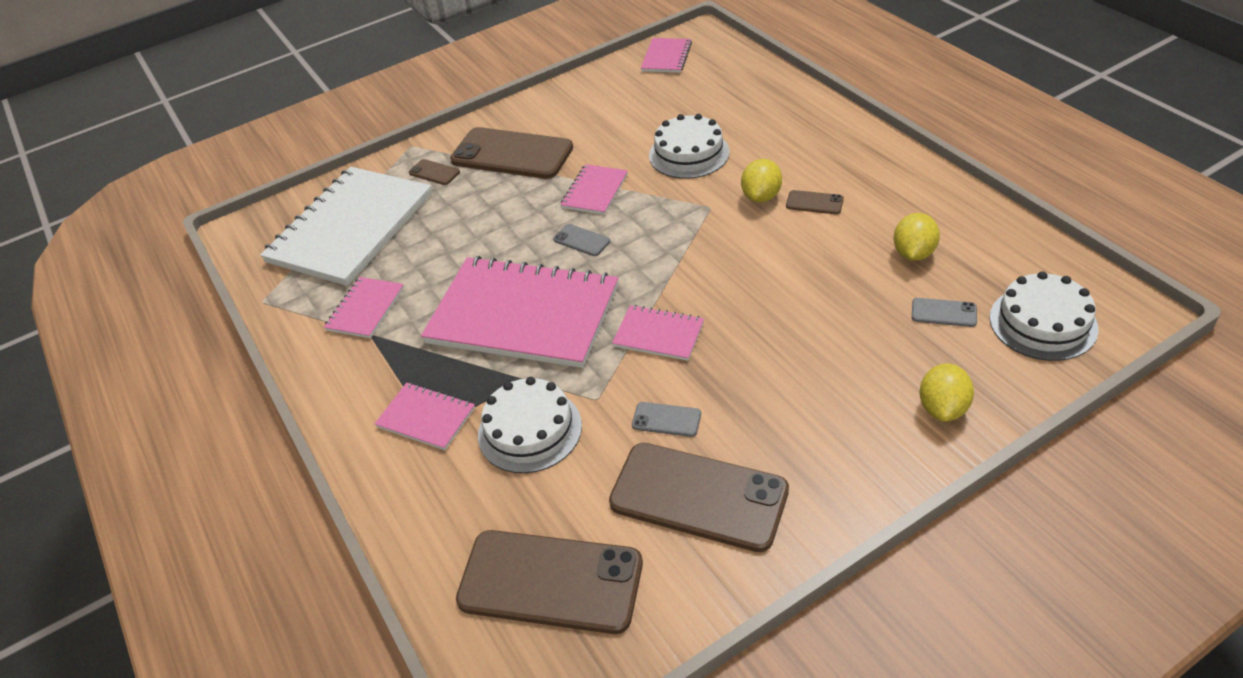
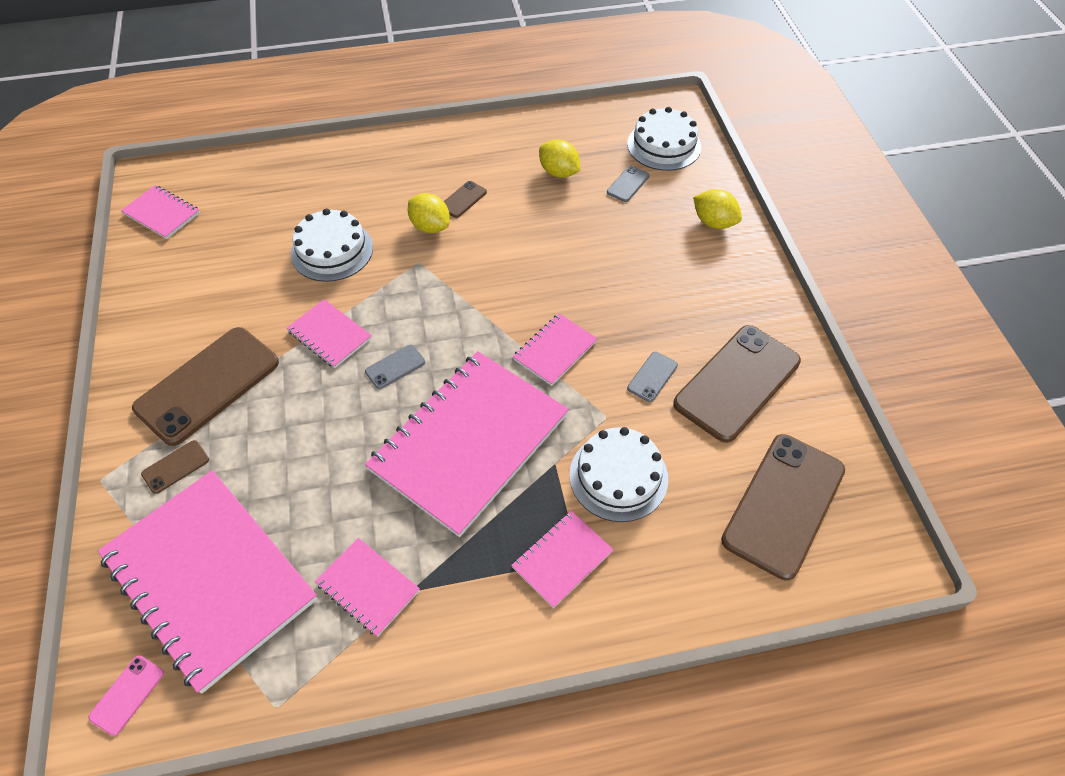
camera: 75 degrees left, 10 degrees up
white notebook [260,167,432,286] -> pink notebook [98,470,317,694]
none -> pink phone [88,655,164,736]

